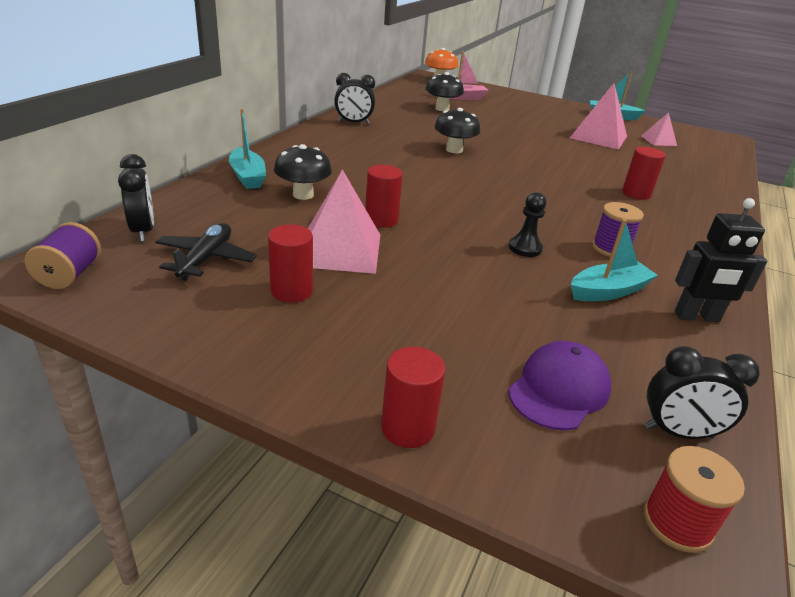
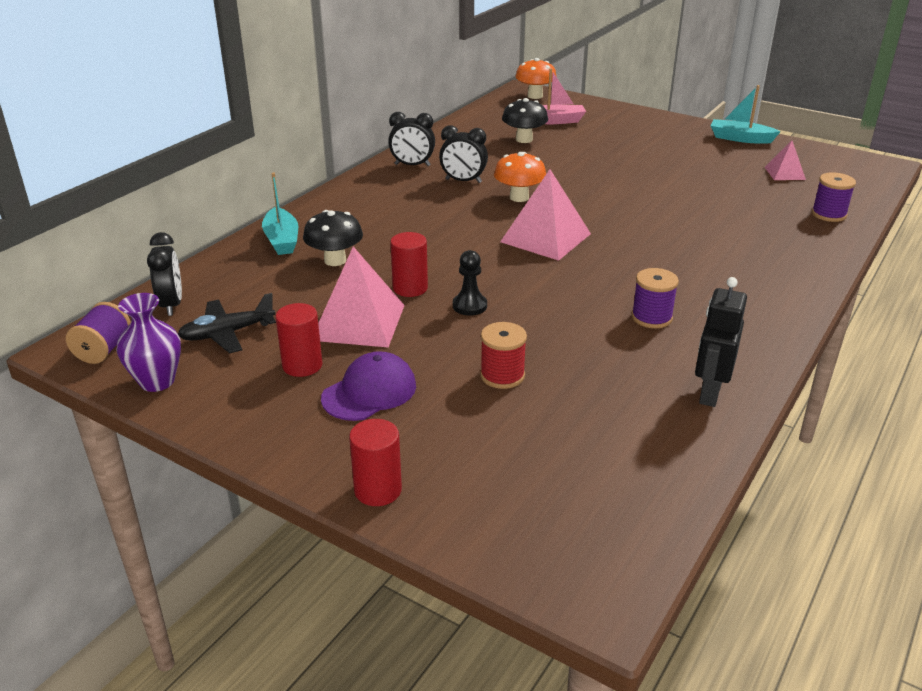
camera: 10 degrees right, 0 degrees up
black plane [156,223,257,281] -> black plane turned 135 degrees counterclockwise [178,293,276,353]
black mushroom [434,108,480,153] -> orange mushroom [494,152,546,202]
black pawn [508,192,547,257] -> black pawn moved to [453,250,487,316]
purple cap [508,341,611,431] -> purple cap moved to [321,351,416,421]
pink pyramid [570,83,627,150] -> pink pyramid moved to [500,169,591,261]
turquoise boat [571,219,658,301] -> none
red cylinder [622,147,666,200] -> none
red spool [644,446,745,553] -> red spool moved to [480,322,527,389]
black clock [645,346,760,439] -> black clock moved to [439,125,488,183]
black robot [675,198,767,322] -> black robot turned 105 degrees clockwise [695,277,747,407]
none -> purple vase [116,293,181,392]
none -> purple spool [812,172,856,222]

